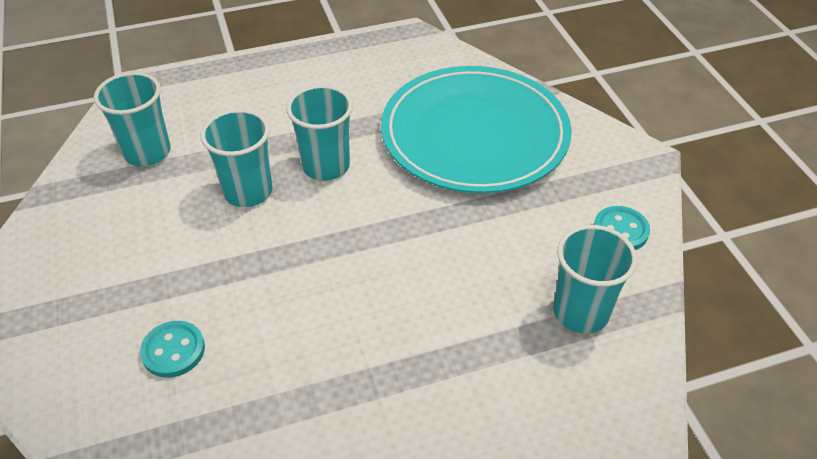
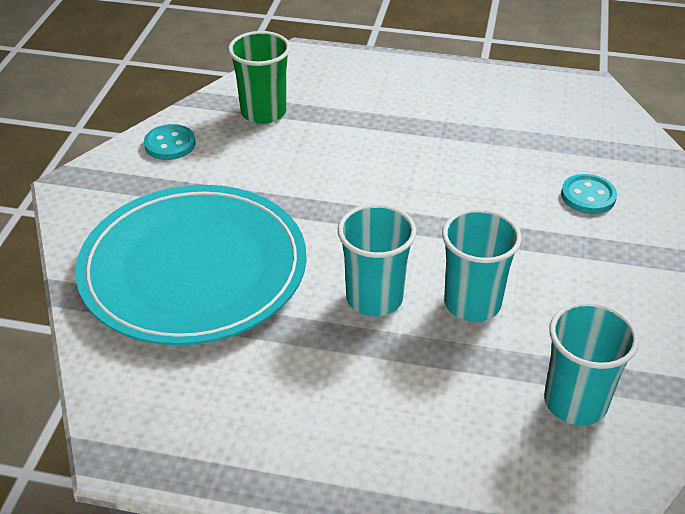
camera: 150 degrees left, 5 degrees down
turquoise cup [553,225,637,334] -> green cup [228,31,291,124]

